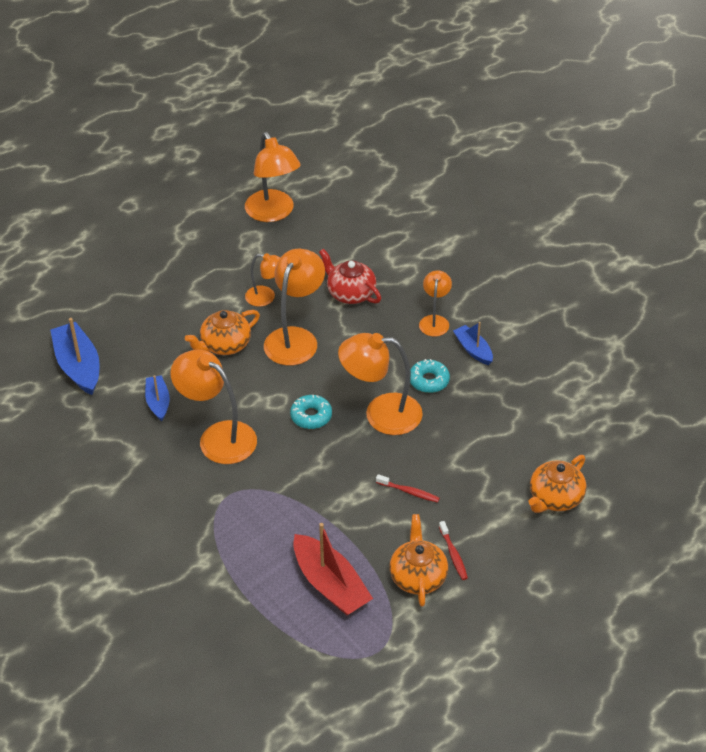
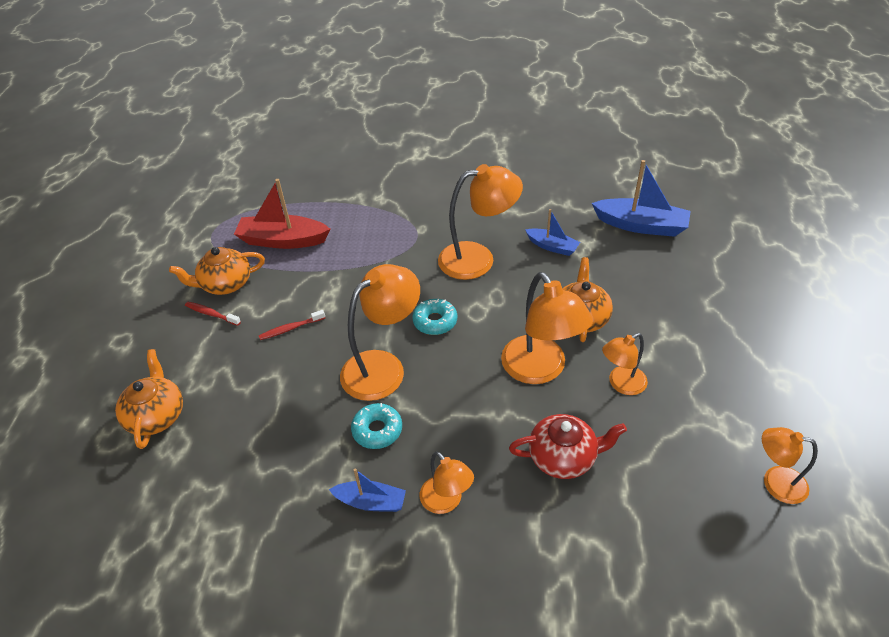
camera: 135 degrees right, 0 degrees up
orange lamp [245,132,300,222] -> orange lamp [762,427,818,504], size x0.57
orange teapot [389,514,448,607] -> orange teapot turned 120 degrees clockwise [169,247,265,295]

